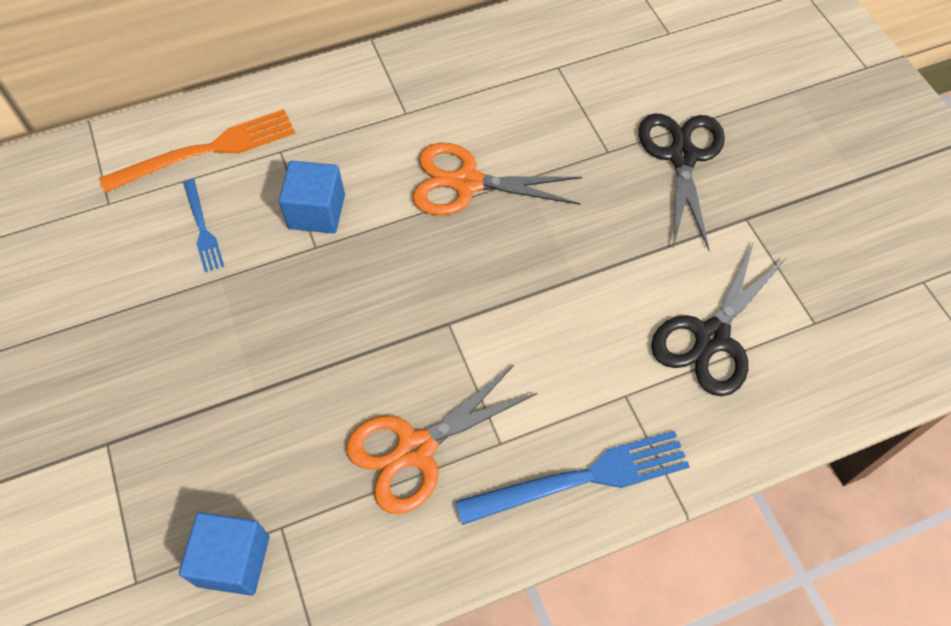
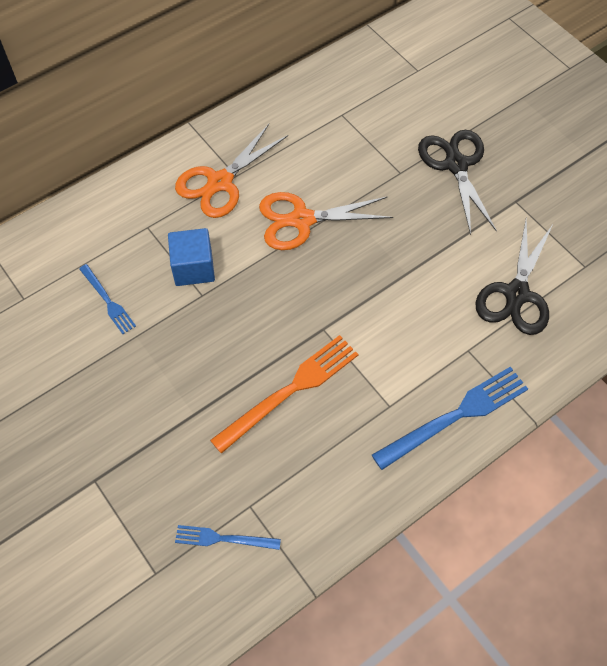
camera: 15 degrees left, 0 degrees up
orange fork [99,109,295,193] -> orange fork moved to [210,335,359,454]
blue cube [179,512,270,596] -> blue fork [175,525,281,550]
orange scissors [346,365,537,514] -> orange scissors moved to [175,124,288,218]

